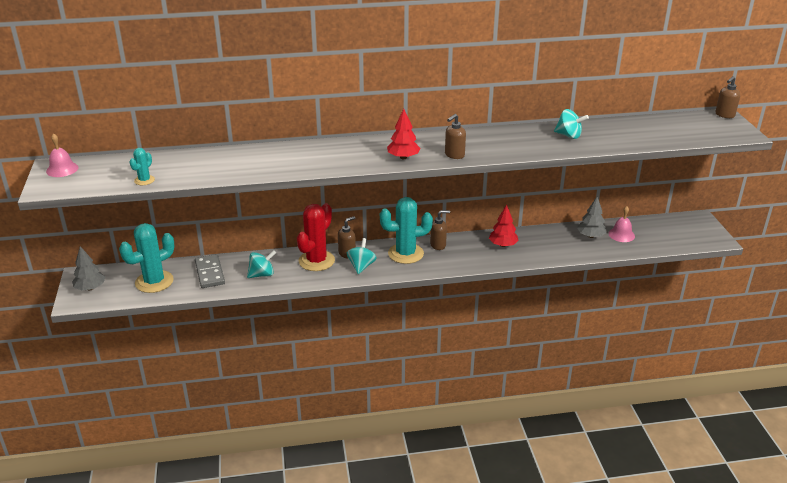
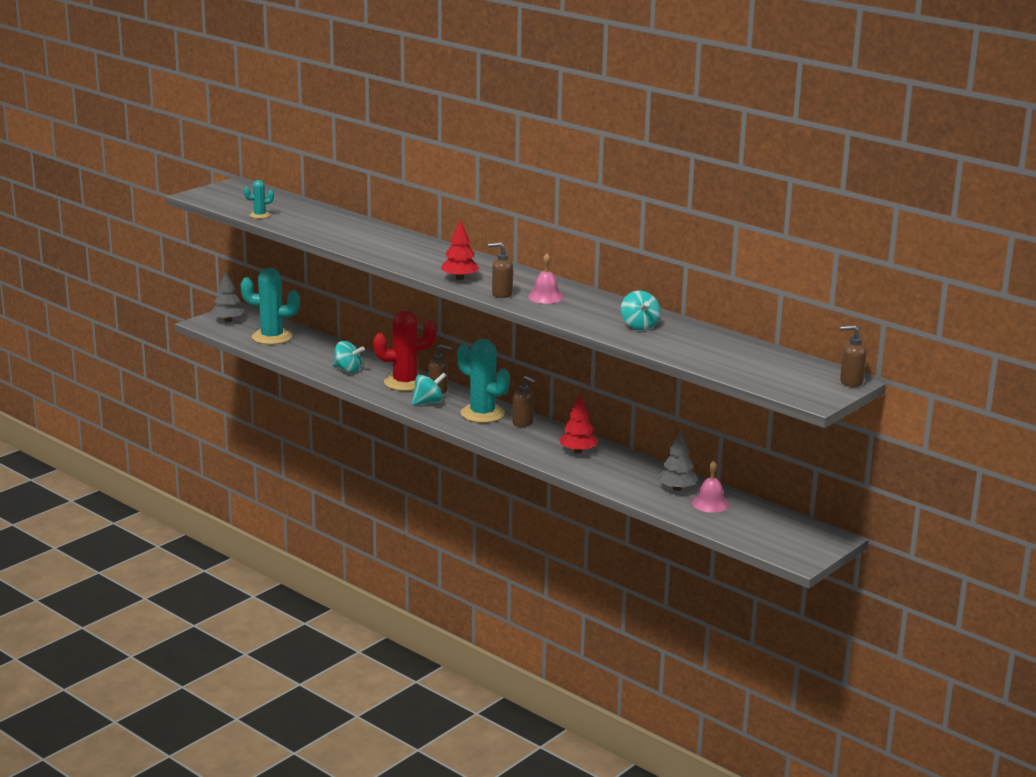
camera: 50 degrees right, 10 degrees down
pink bell [46,133,78,177] -> pink bell moved to [528,253,564,304]
grey domino [195,254,225,288] -> none

